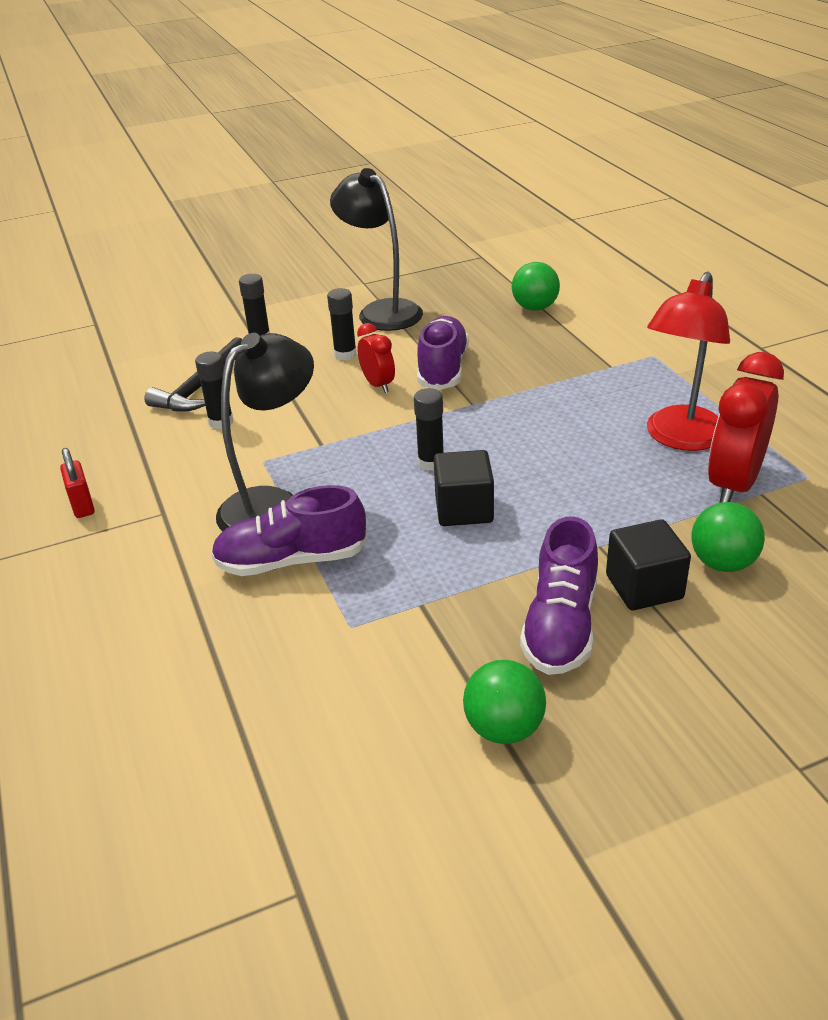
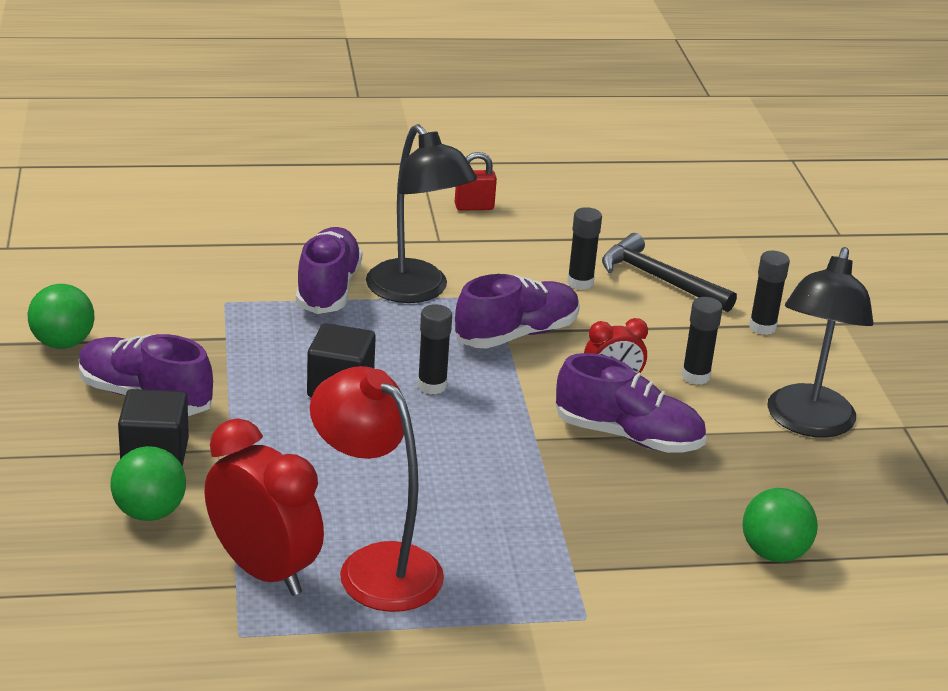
camera: 100 degrees right, 5 degrees down
black lamp [330,168,423,331] -> black lamp turned 135 degrees clockwise [767,247,874,438]
none -> purple shoe [454,274,580,349]

